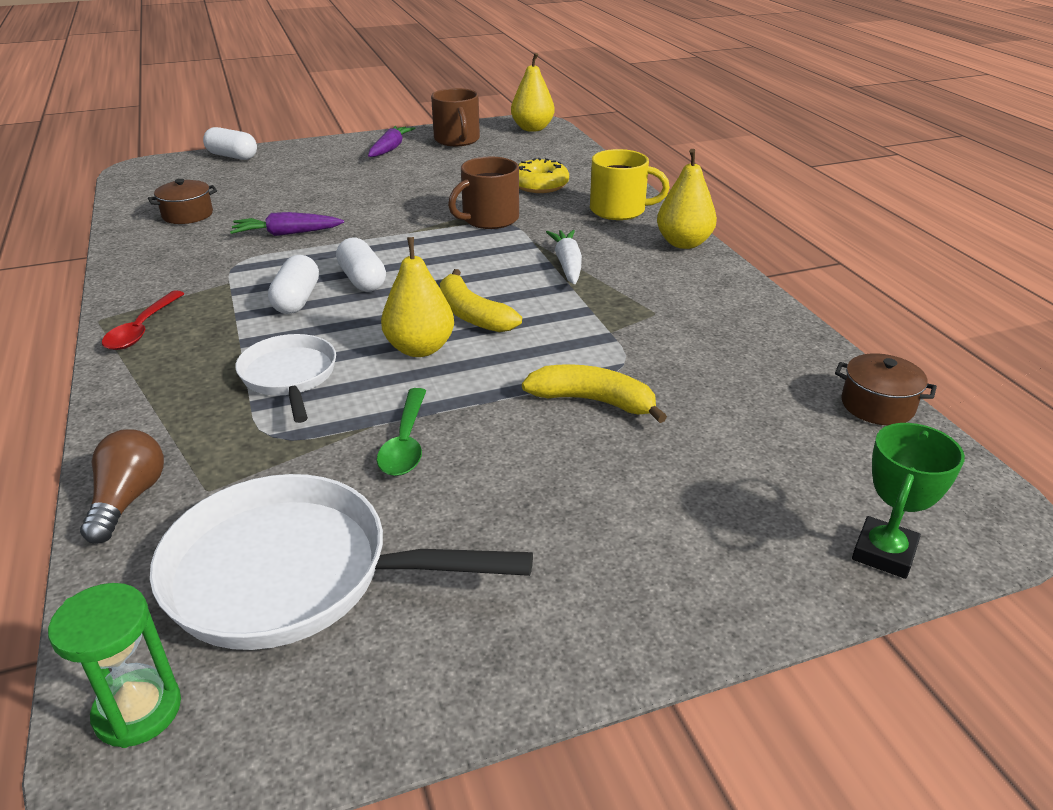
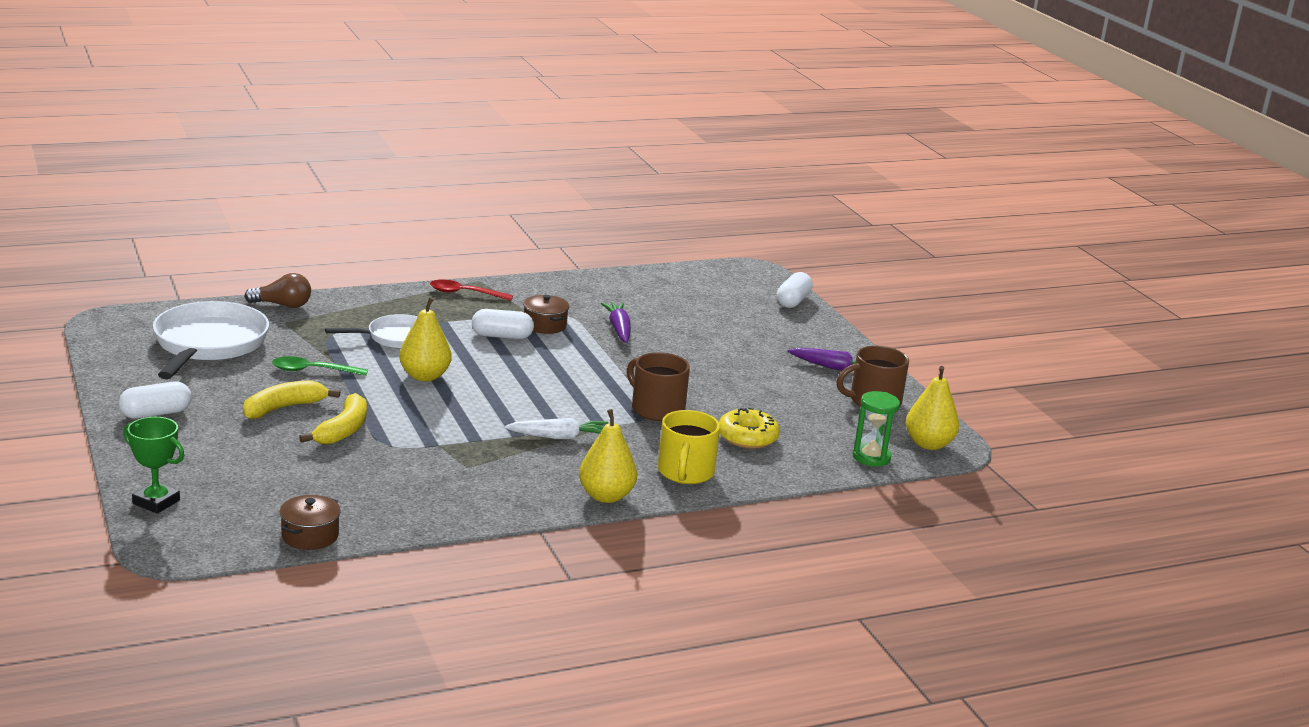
camera: 85 degrees right, 10 degrees down
green hourglass [48,583,181,748] -> green hourglass moved to [853,391,900,466]
brown pot [148,179,217,224] -> brown pot moved to [523,295,569,334]
white capsule [336,237,386,292] -> white capsule moved to [119,381,192,419]
yellow banana [440,269,522,332] -> yellow banana moved to [243,380,340,419]

